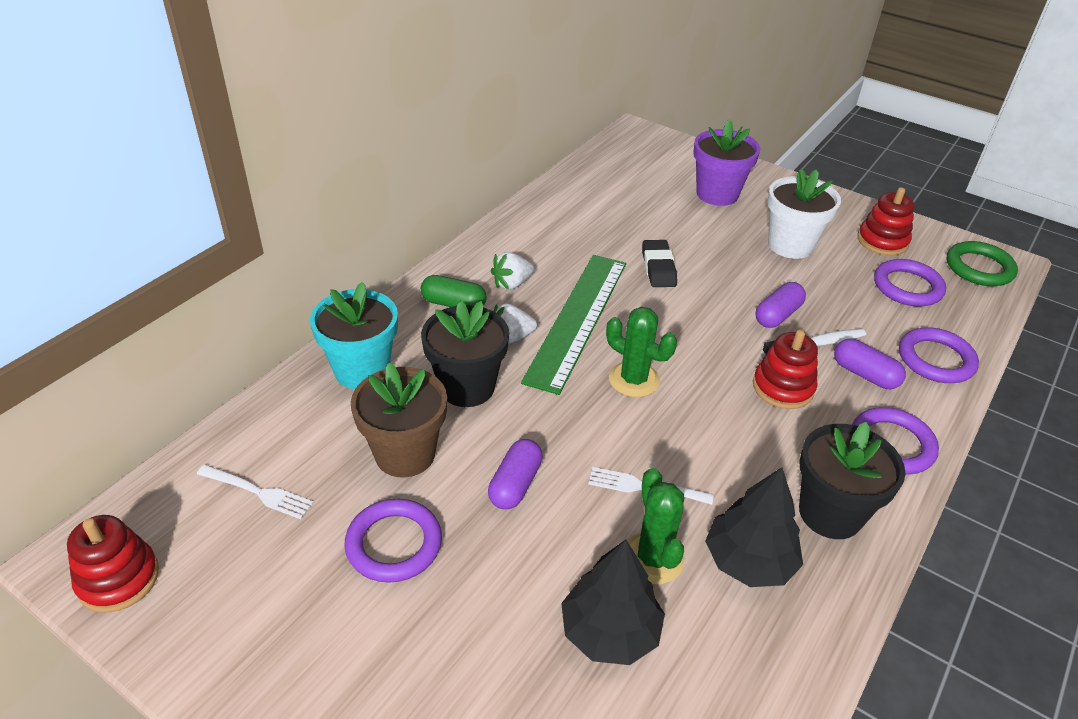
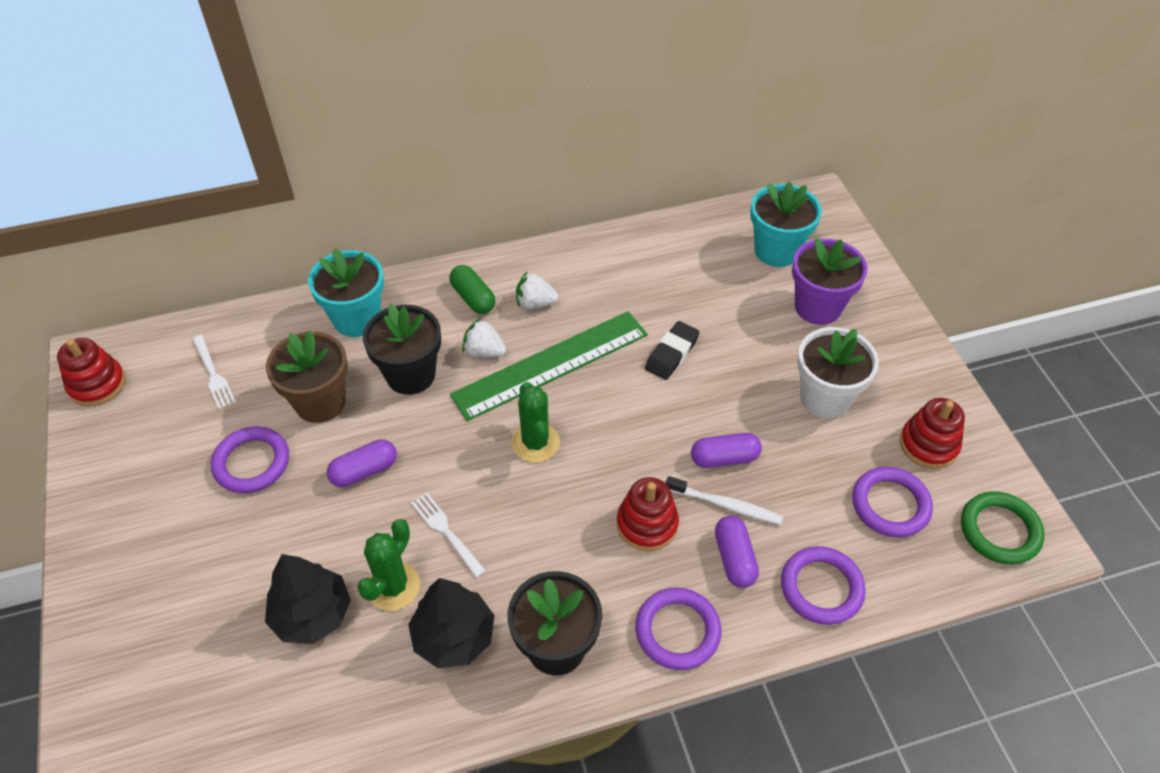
camera: 40 degrees right, 10 degrees up
none -> turquoise flower pot [750,181,822,267]

